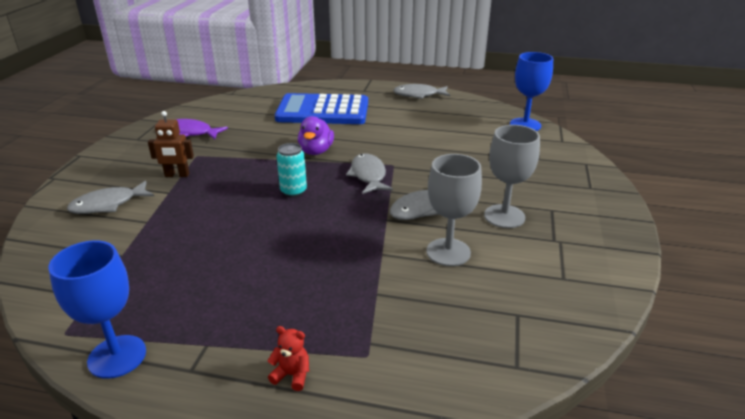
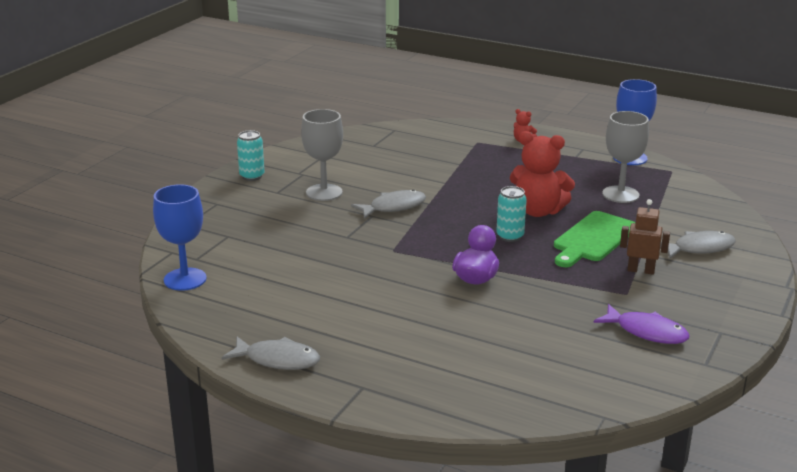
camera: 165 degrees left, 5 degrees down
blue calculator [275,93,368,124] -> none
grey fish [346,153,393,194] -> none
grey goblet [426,154,482,266] -> grey goblet moved to [602,111,649,203]
none -> turquoise can [237,130,264,181]
none -> red teddy bear [510,131,575,217]
none -> green cutting board [554,211,636,267]

